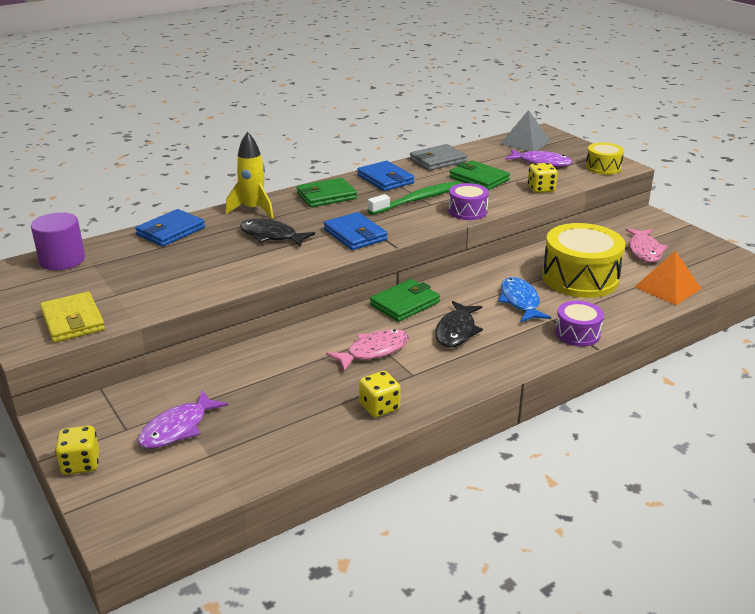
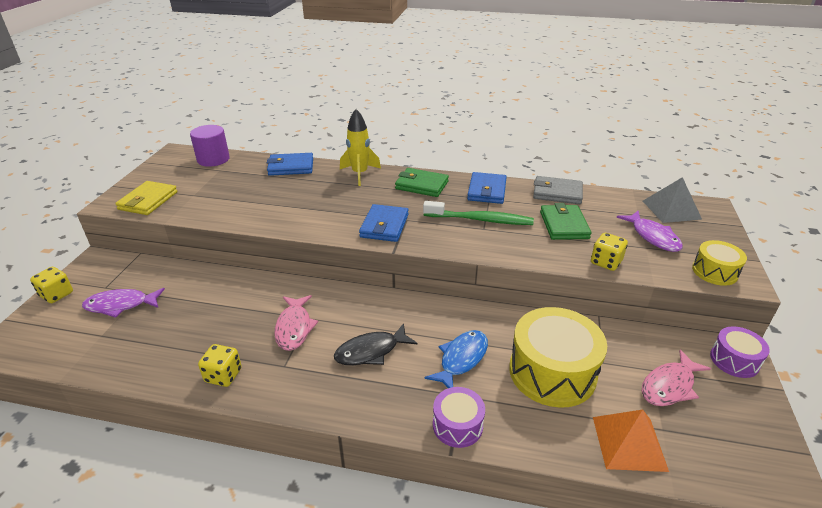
camera: 45 degrees right, 5 degrees up
black fish [240,219,315,247] -> none
pink fish [326,329,409,371] -> pink fish turned 75 degrees clockwise [274,295,318,351]
green wallet [370,279,440,322] -> none
purple drum [448,183,489,220] -> purple drum moved to [710,326,770,378]

